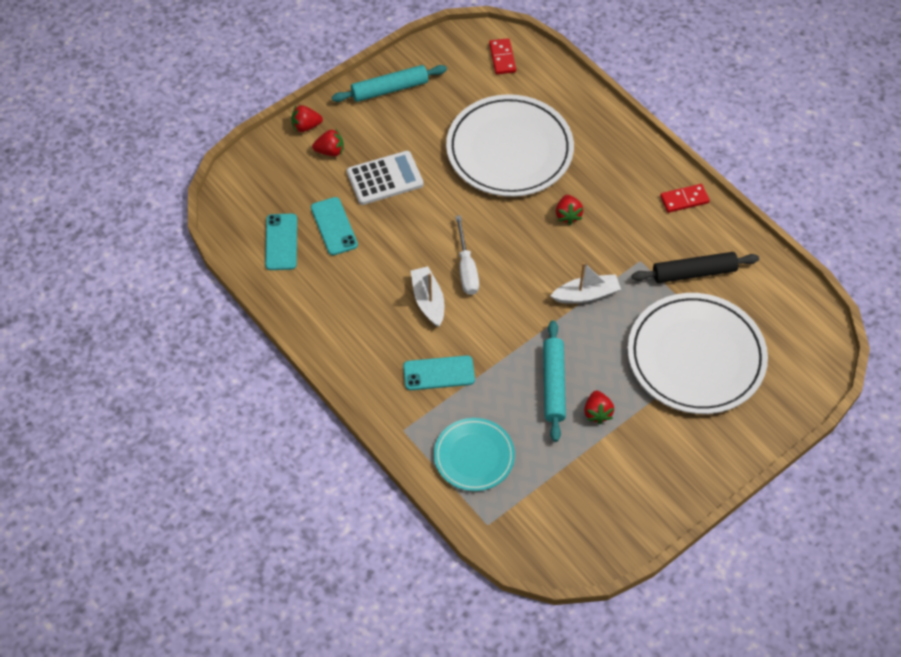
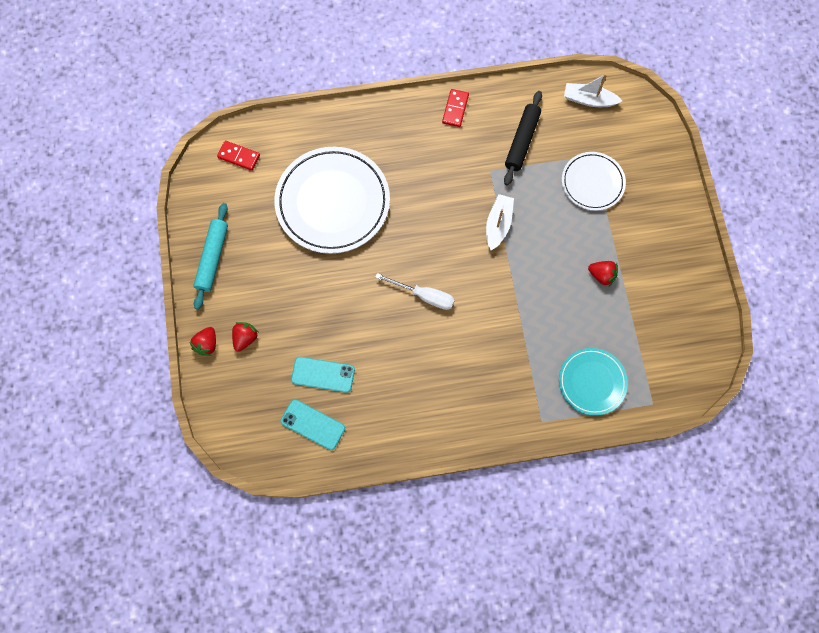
camera: 60 degrees left, 15 degrees up
white calculator [347,151,424,205] -> none
turquoise phone [403,355,475,390] -> none
white boat [411,266,444,327] -> white boat moved to [564,74,622,107]
turquoise rolling pin [543,320,566,442] -> none
red strawberry [556,195,583,225] -> none
white plate [628,293,768,414] -> white plate [562,152,626,211], size x0.56

